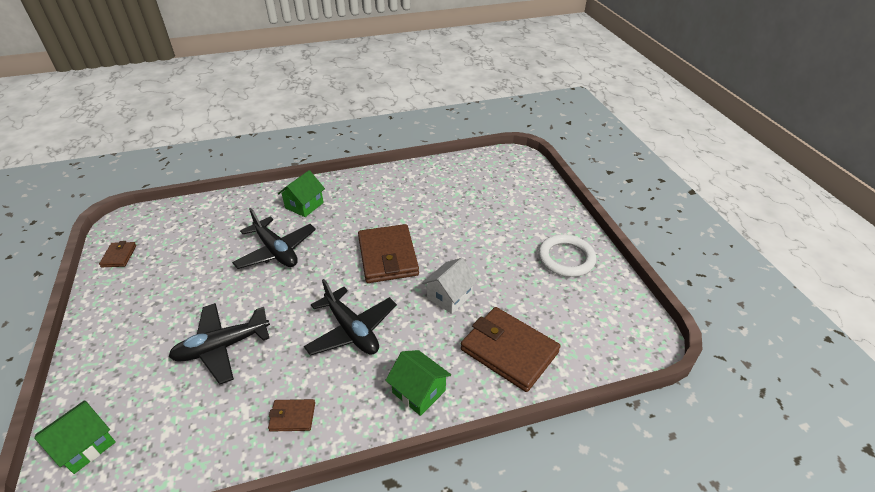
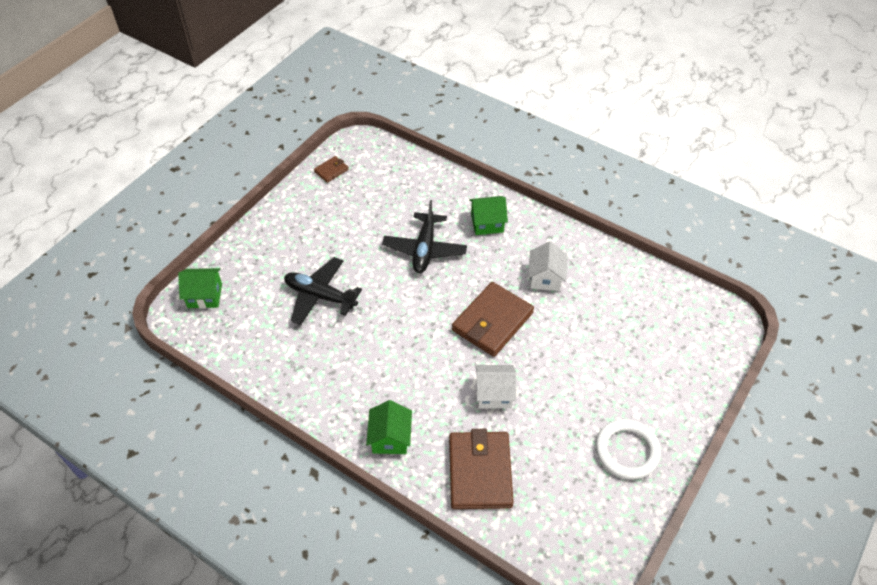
camera: 50 degrees right, 10 degrees up
brown wallet [268,399,315,432] -> none
black plane [304,279,397,356] -> none
none -> white house [528,241,567,291]

